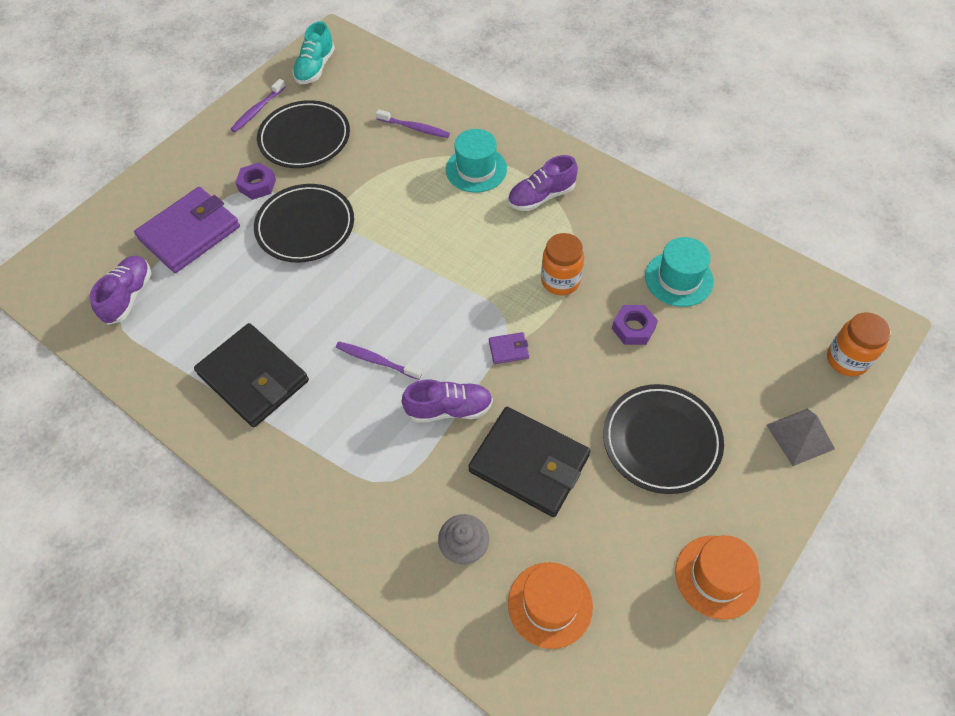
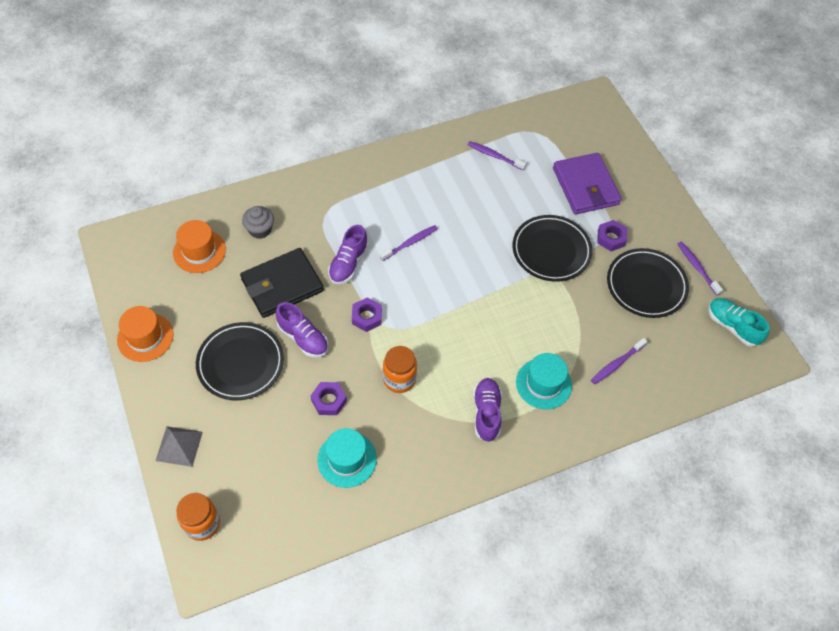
camera: 115 degrees right, 0 degrees up
purple shoe [89,256,151,325] -> purple shoe moved to [276,302,328,357]
black wallet [194,323,309,427] -> none
purple wallet [489,332,529,364] -> purple nut [352,297,382,332]
none -> purple toothbrush [468,141,526,170]

